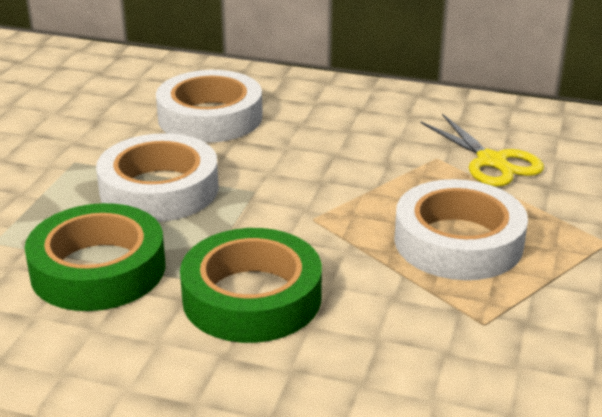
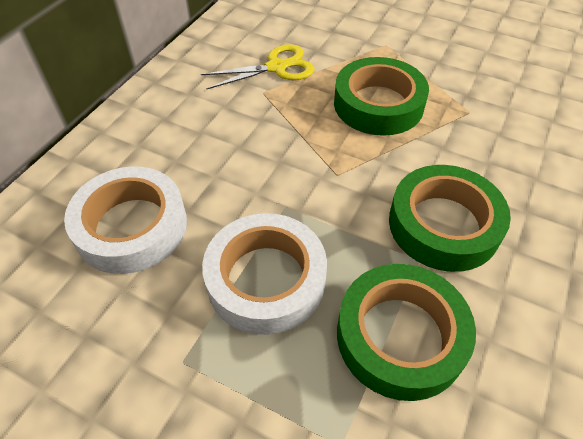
camera: 80 degrees left, 20 degrees up
white tape [394,179,528,280] -> green tape [334,57,429,136]

